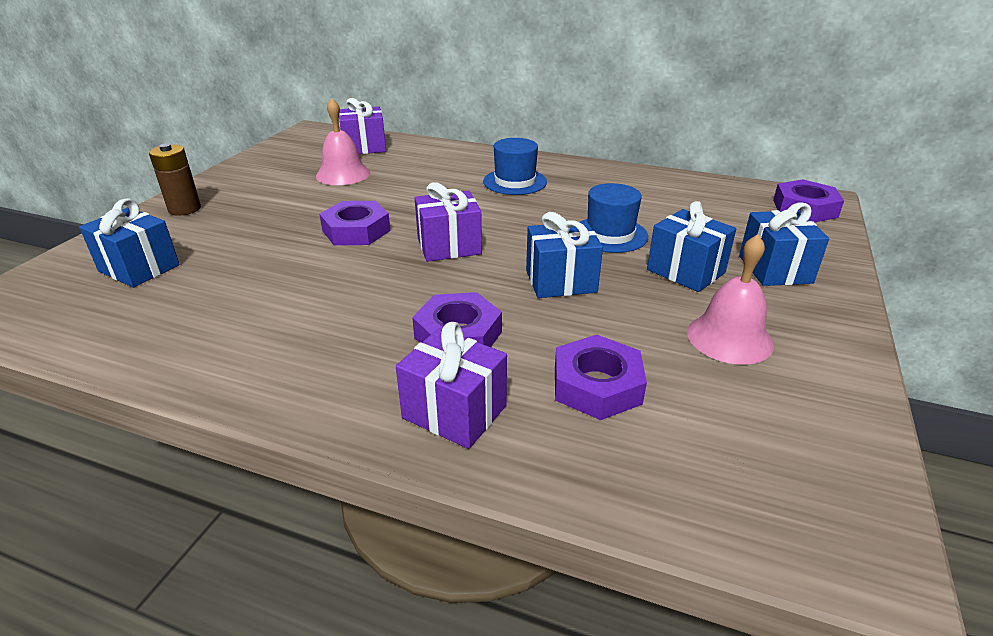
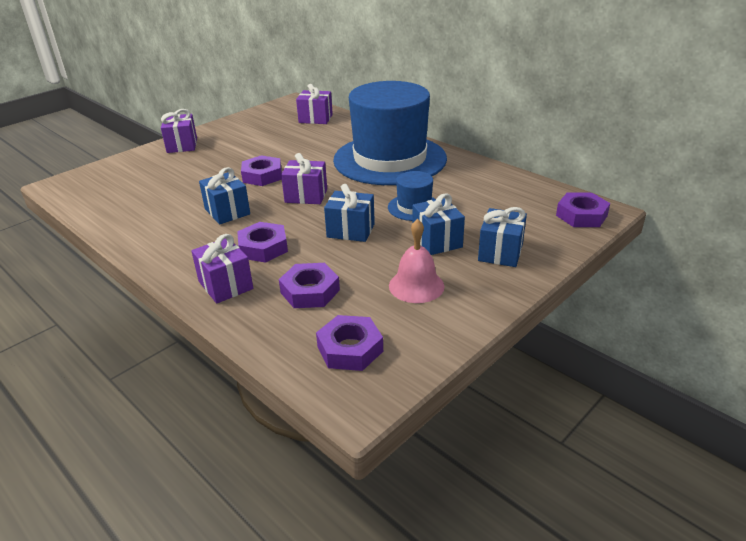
camera: 25 degrees right, 0 degrees up
blue gift [79,198,180,288] -> blue gift moved to [199,167,250,224]
brown battery [149,143,201,216] -> purple gift [161,109,197,153]
pink bell [316,98,370,185] -> none
blue hat [483,138,547,195] -> blue hat [333,81,447,185], size x2.44
none -> purple nut [316,315,383,371]

